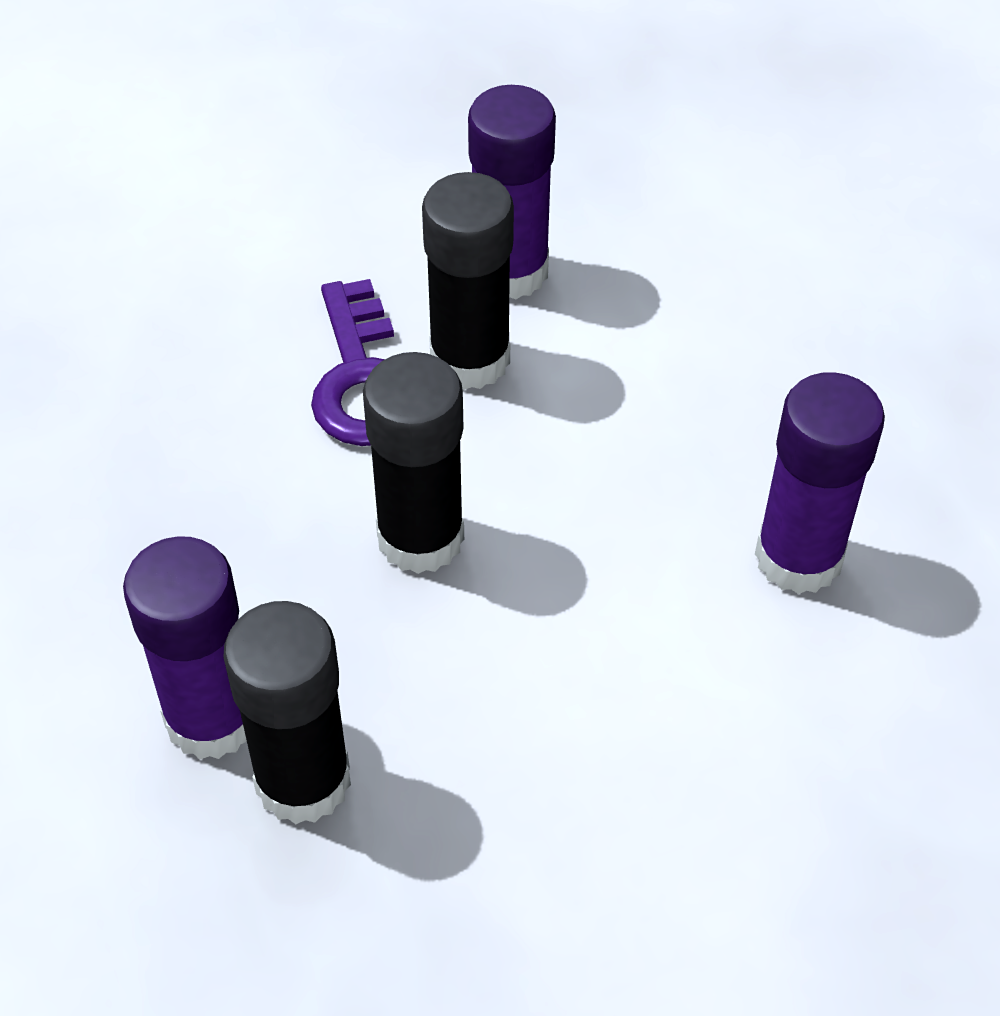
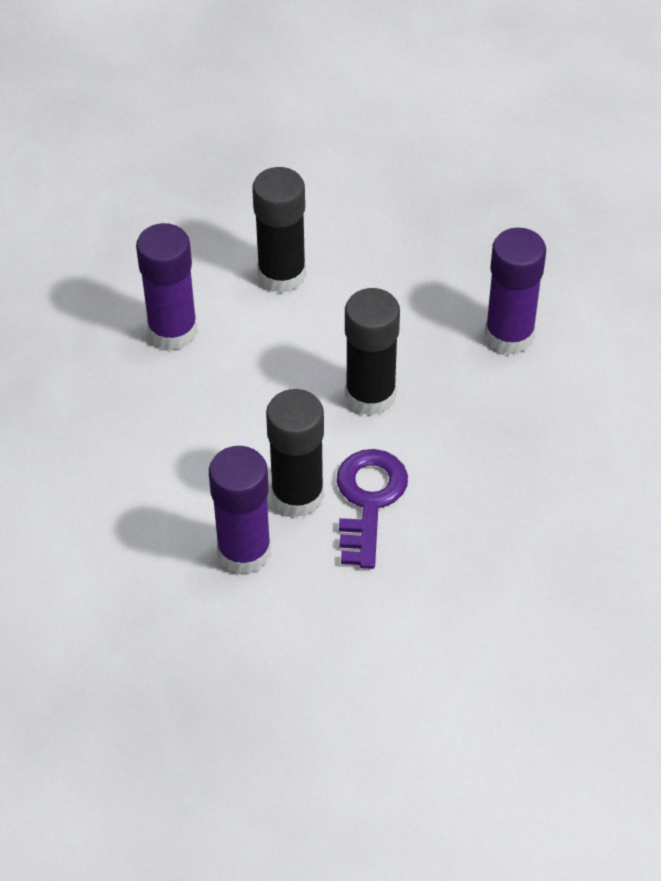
camera: 160 degrees left, 0 degrees up
black glue stick [223,601,351,824] -> black glue stick moved to [252,167,306,293]

